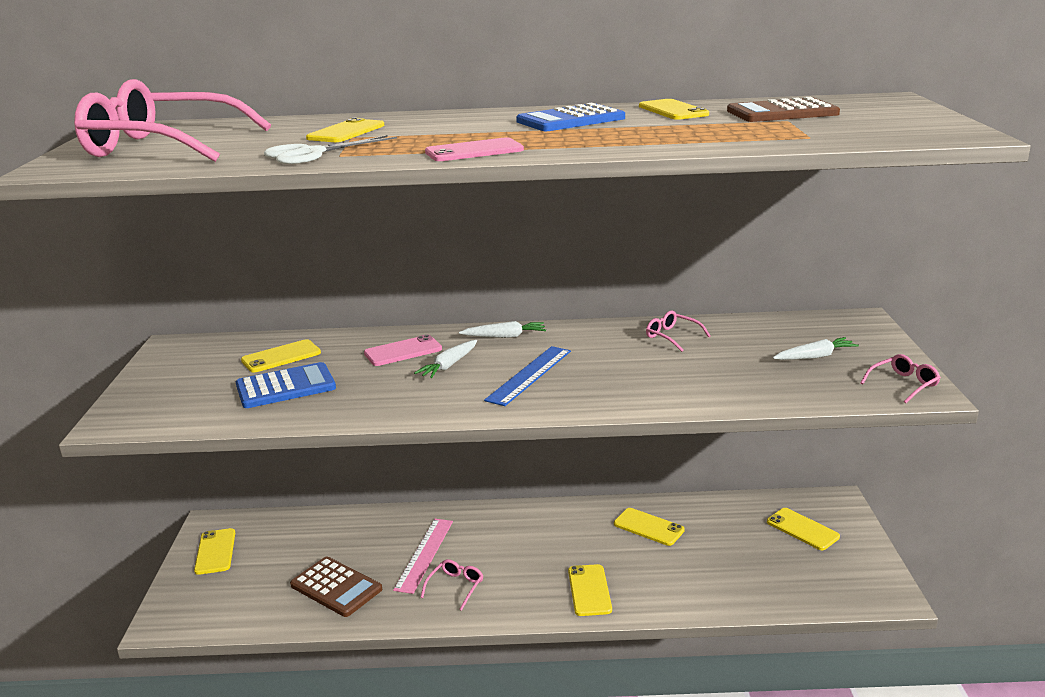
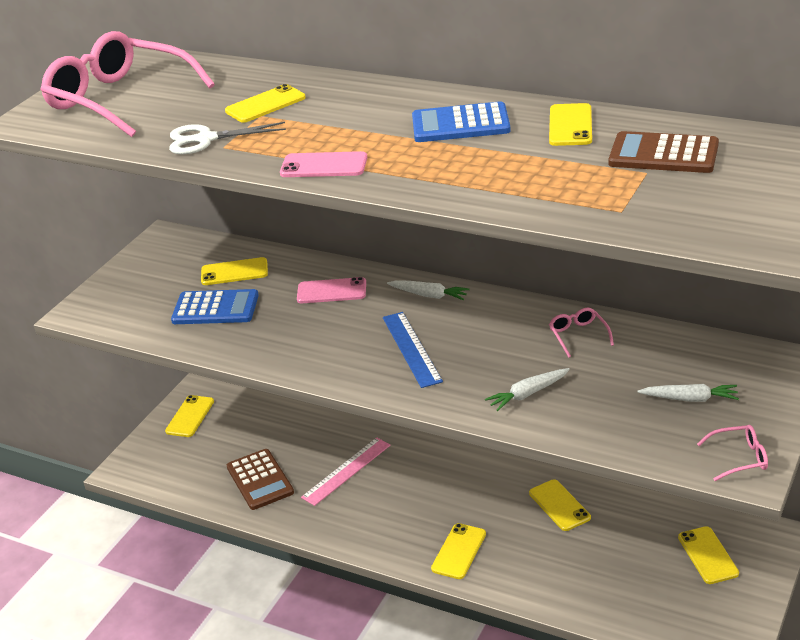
camera: 30 degrees right, 10 degrees up
white carrot [414,340,477,378] -> white carrot moved to [485,368,570,411]
pink glasses [421,559,483,611] -> none
blue ruler [484,346,571,406] -> blue ruler turned 75 degrees counterclockwise [383,312,443,388]

